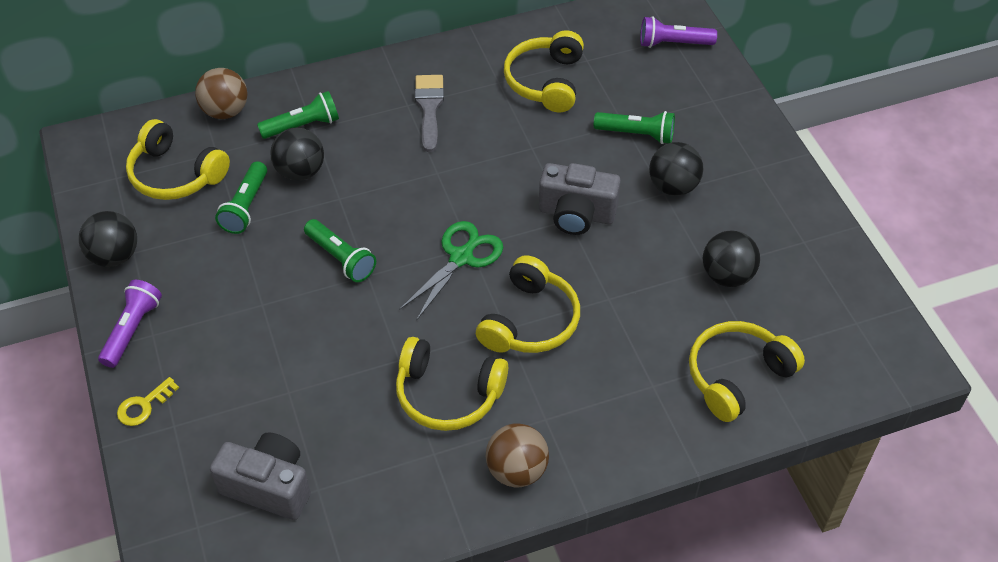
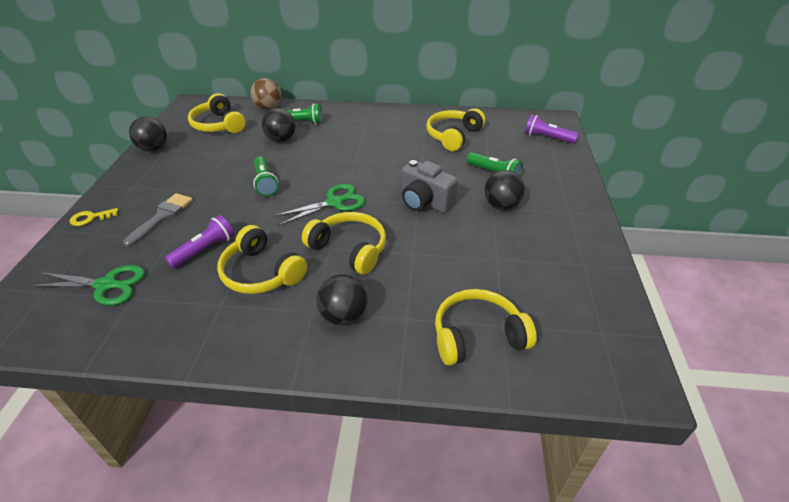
camera: 25 degrees right, 10 degrees down
purple flashlight [98,280,162,368] -> purple flashlight moved to [165,215,234,268]
grey camera [210,432,311,520] -> green scissors [29,265,145,305]
green flashlight [215,161,267,234] -> none
grey brush [415,75,444,152] -> grey brush moved to [123,193,193,247]
yellow headphones [476,255,580,353] -> yellow headphones turned 105 degrees counterclockwise [302,212,386,275]
brown ball [486,423,549,488] -> none
black ball [703,230,760,287] -> black ball moved to [316,274,368,326]

